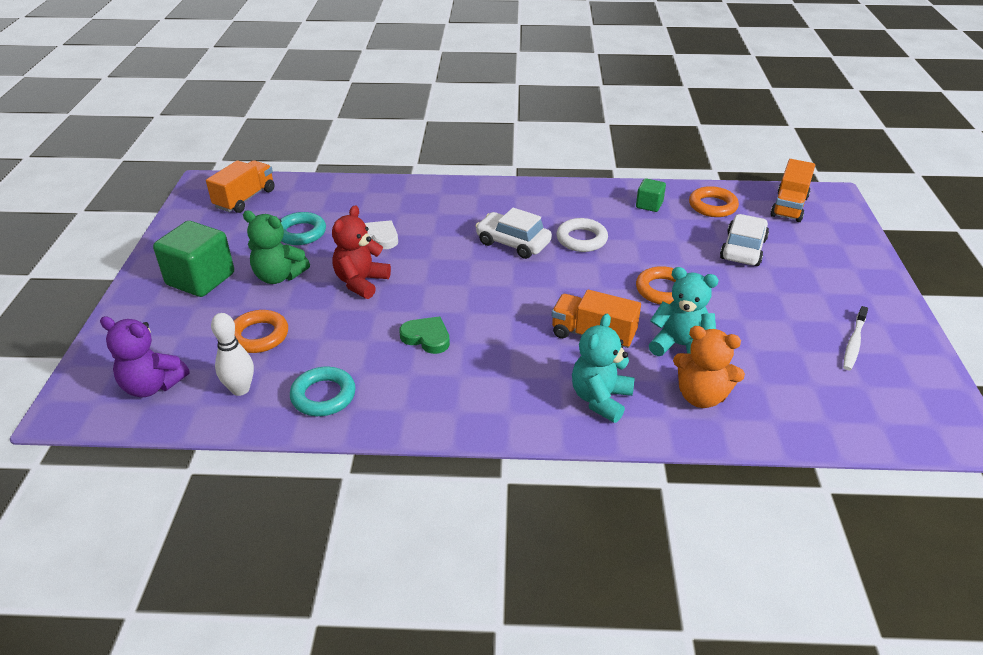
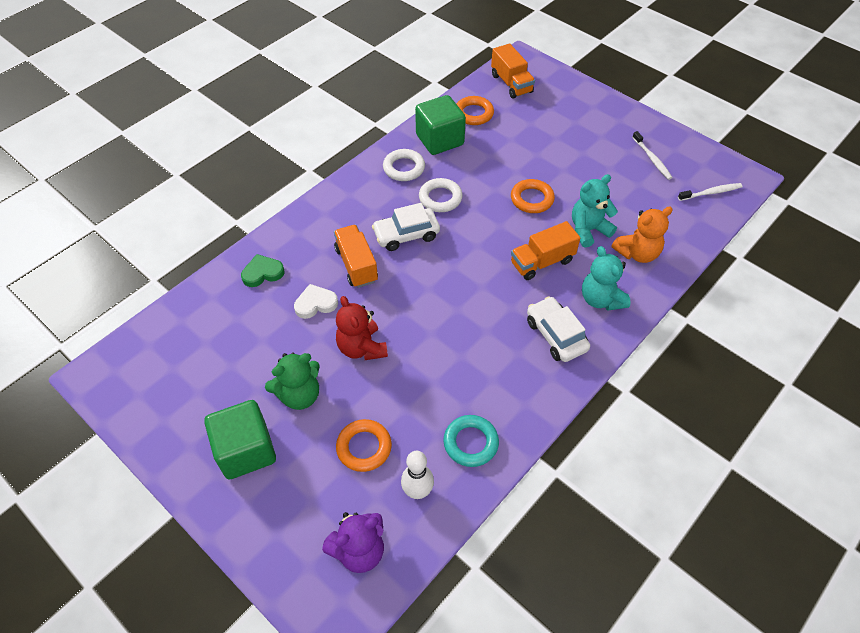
camera: 50 degrees left, 15 degrees up
orange truck [206,160,275,213] -> orange truck moved to [334,225,378,288]
turquoise ring [281,212,326,245] -> none
green heart [399,317,450,354] -> green heart moved to [241,254,285,287]
green cube [636,178,666,212] -> green cube [415,95,466,155], size x1.94
white car [720,214,769,266] -> white car moved to [527,296,590,362]
none -> white ring [383,149,425,181]
none -> white toothbrush [678,183,743,201]

